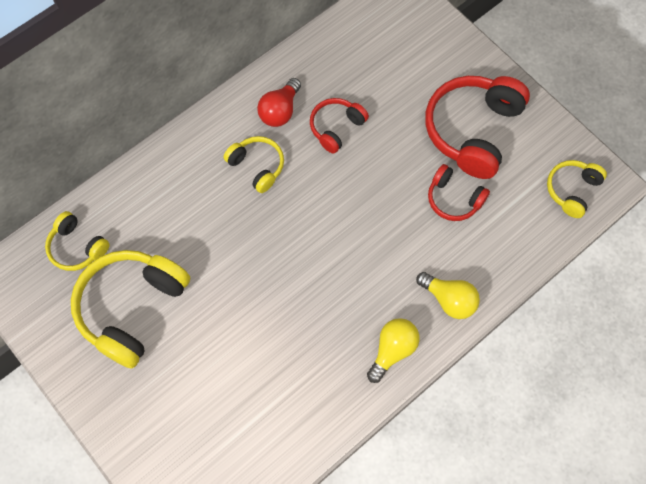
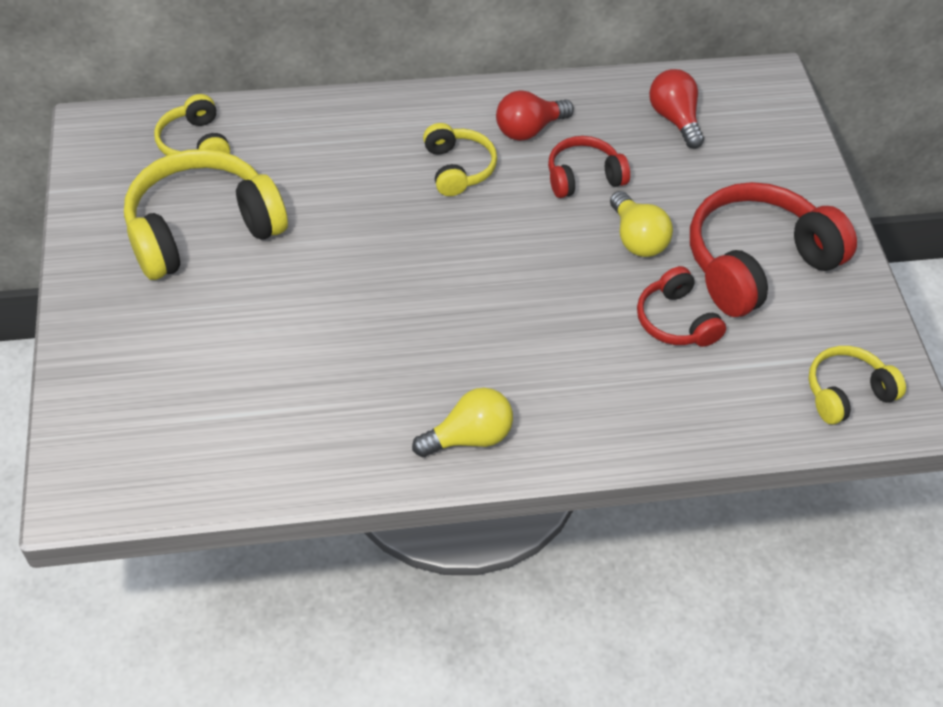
camera: 30 degrees right, 15 degrees down
yellow light bulb [416,272,480,319] -> yellow light bulb moved to [610,191,673,257]
none -> red light bulb [649,69,704,149]

